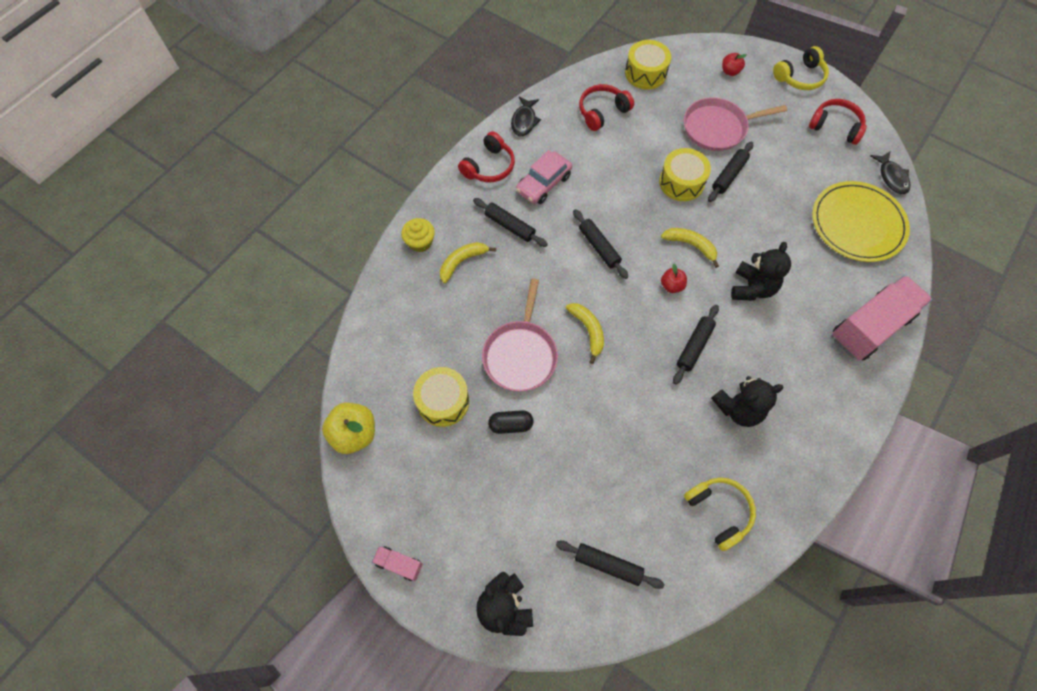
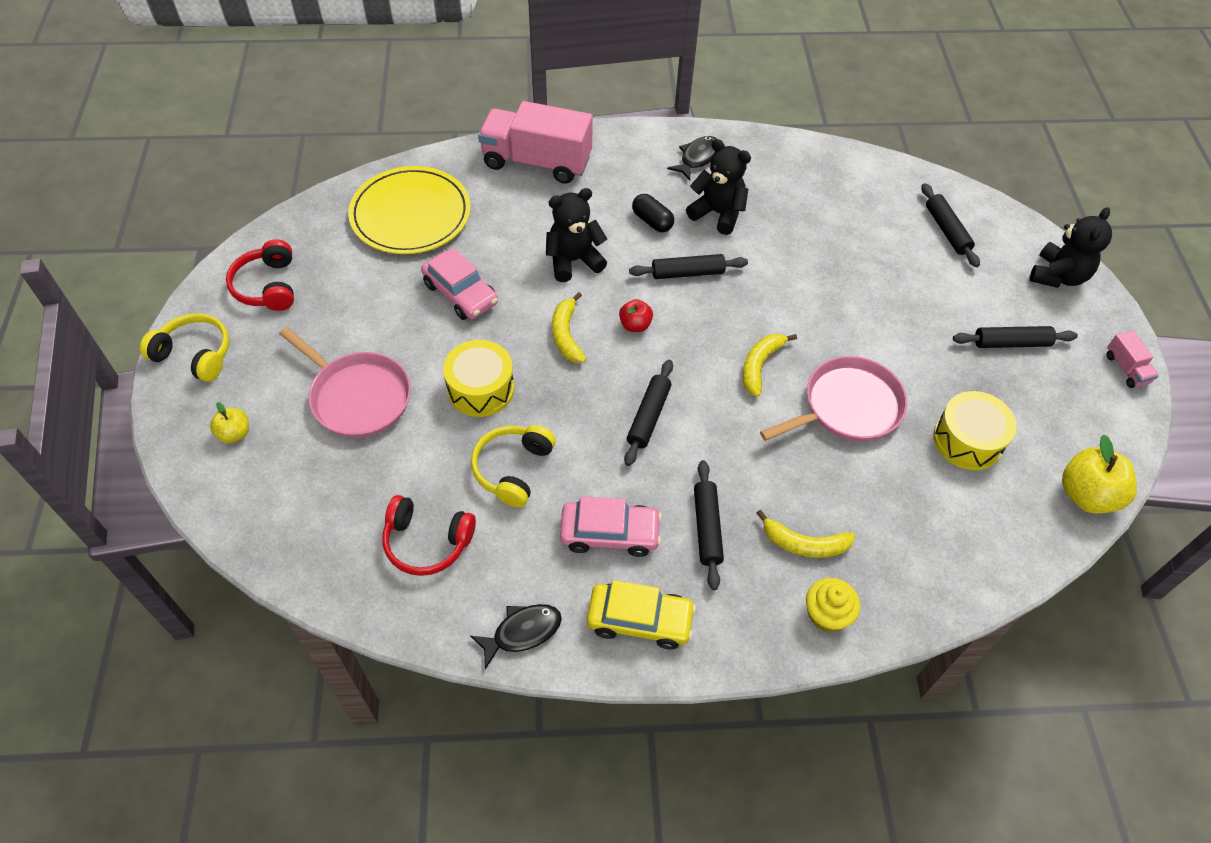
camera: 130 degrees left, 10 degrees down
red headphones [458,131,515,182] -> yellow car [587,580,696,650]
black capsule [488,410,534,434] -> black capsule moved to [632,194,674,232]
yellow drum [625,40,671,90] -> none
yellow headphones [684,477,756,551] -> yellow headphones moved to [471,425,556,508]
black rolling pin [708,142,753,202] -> black rolling pin moved to [953,326,1078,348]
red apple [722,53,747,76] -> yellow apple [210,402,249,443]
black fish [871,151,910,194] -> black fish moved to [667,136,717,181]
none -> pink car [421,248,498,320]

